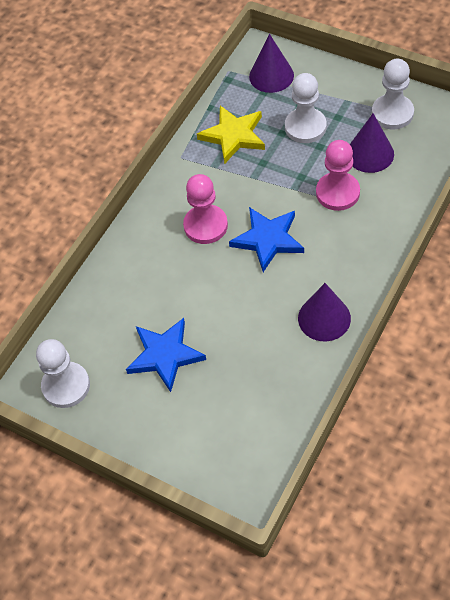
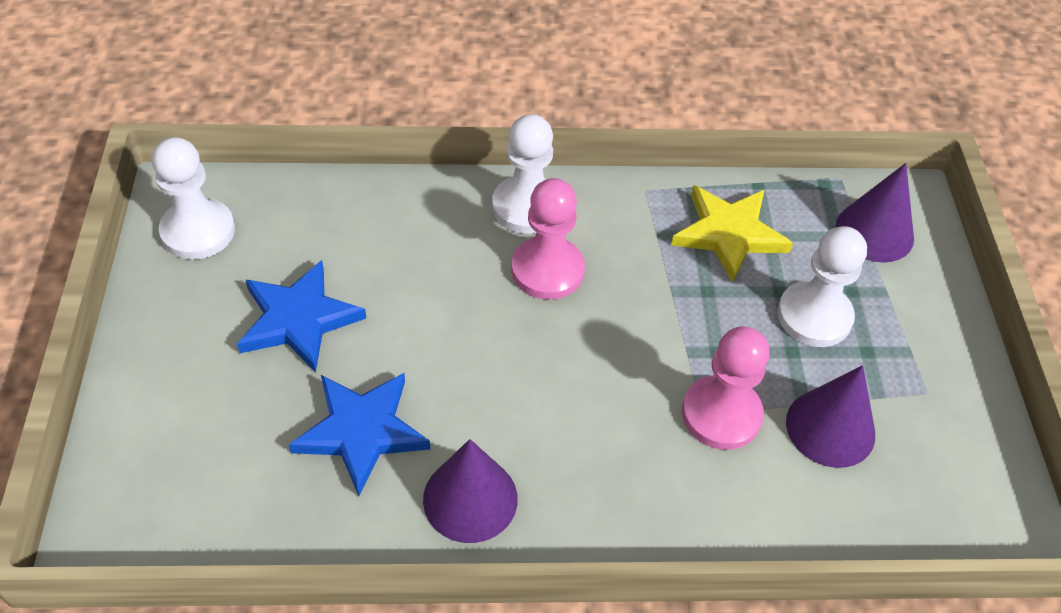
camera: 50 degrees right, 5 degrees down
blue star [229,207,304,272] -> blue star moved to [288,373,430,496]
white pawn [372,58,414,129] -> white pawn moved to [492,114,553,234]

